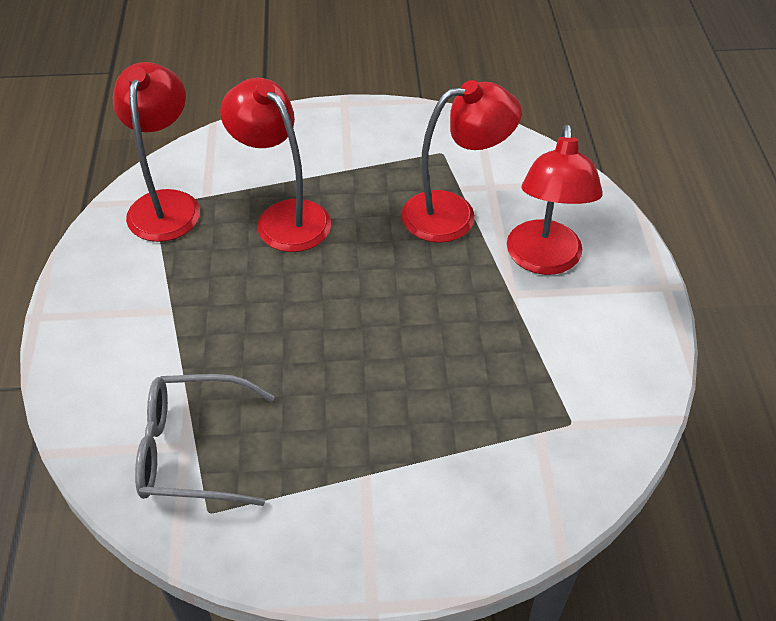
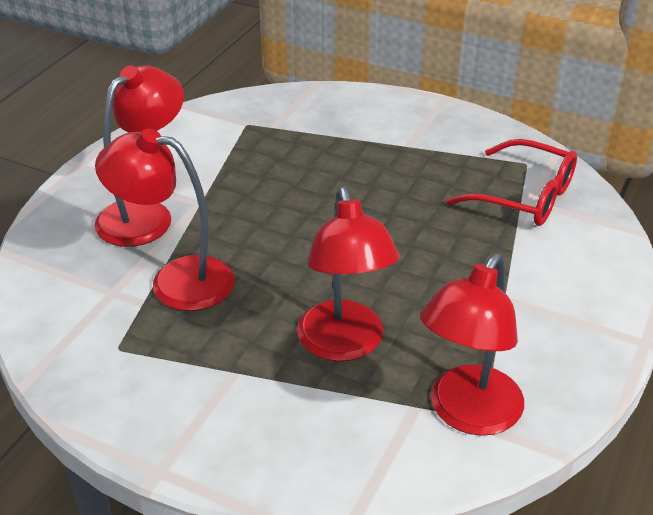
camera: 150 degrees left, 10 degrees down
grey glasses [135,374,275,506] -> red glasses [446,139,577,226]

